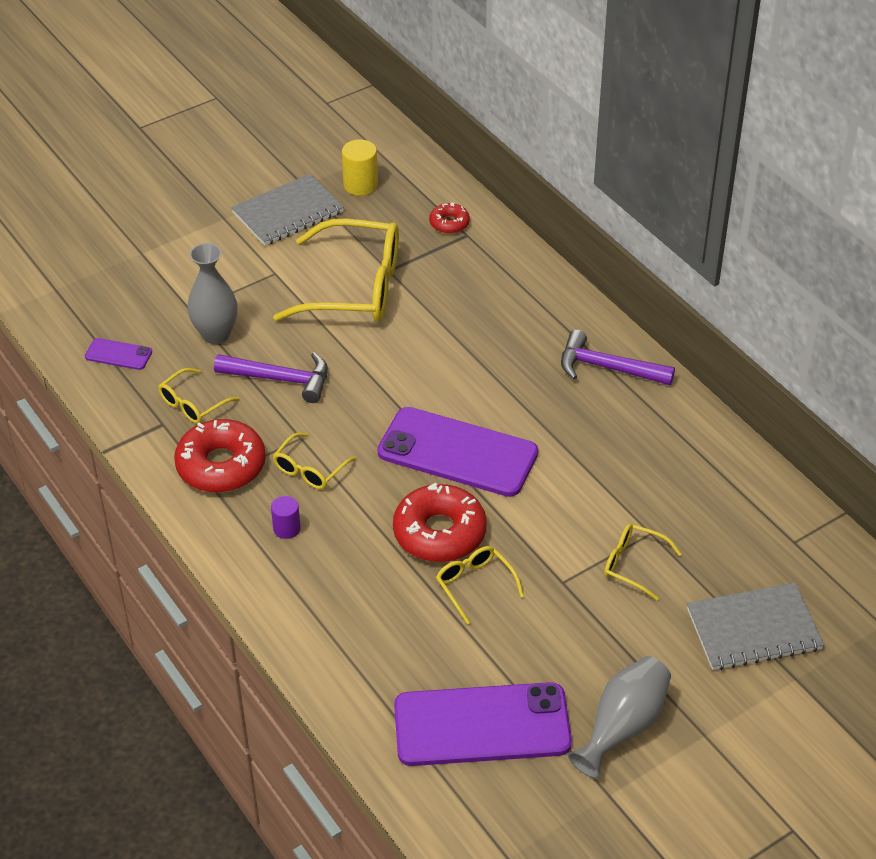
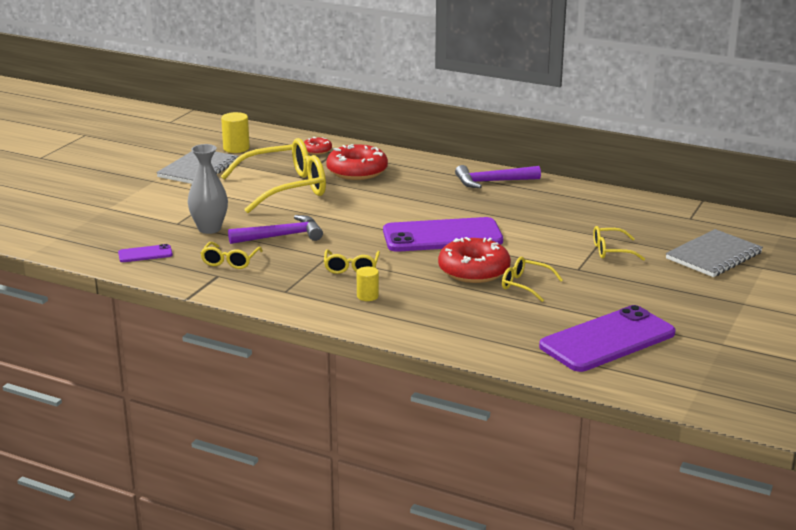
camera: 30 degrees left, 20 degrees down
red donut [174,419,266,493] -> red donut moved to [326,144,388,180]
purple cylinder [271,496,301,539] -> yellow cylinder [356,267,379,301]
grey vase [568,656,671,779] -> none

